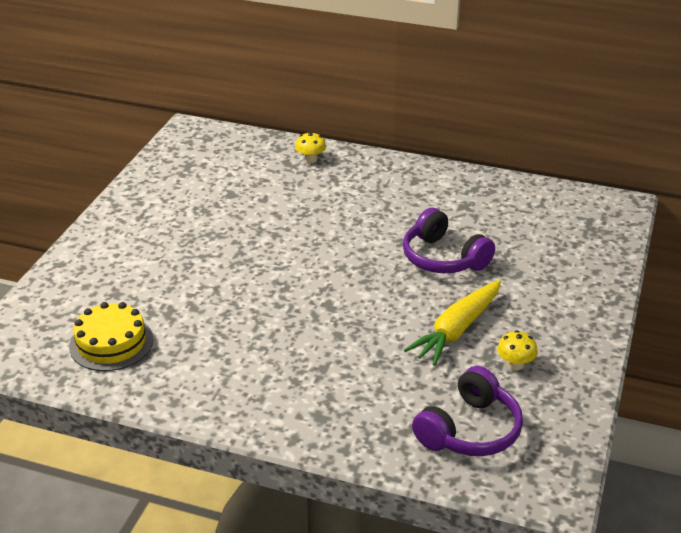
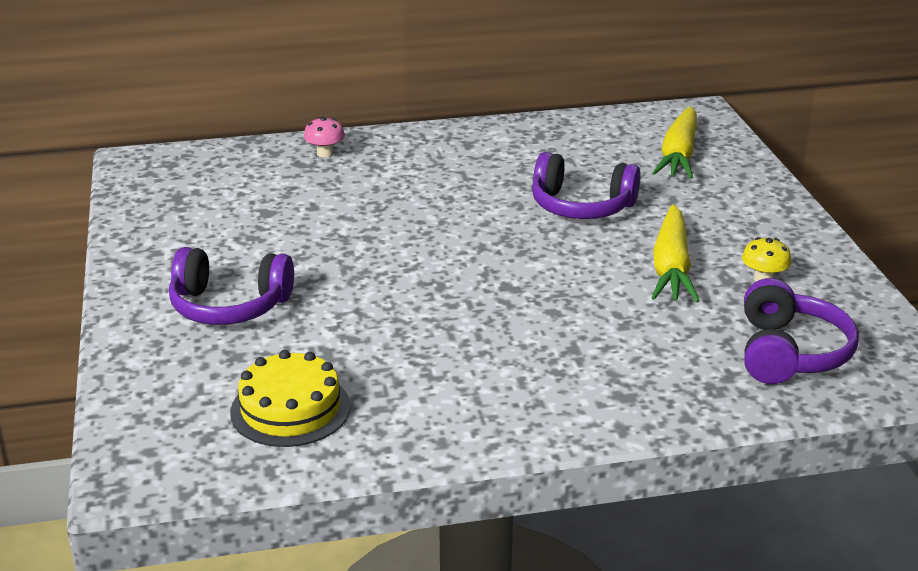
camera: 30 degrees left, 5 degrees down
yellow mushroom [295,132,326,163] -> pink mushroom [304,117,345,157]
none -> purple headphones [169,247,294,325]
none -> yellow carrot [652,106,697,179]

